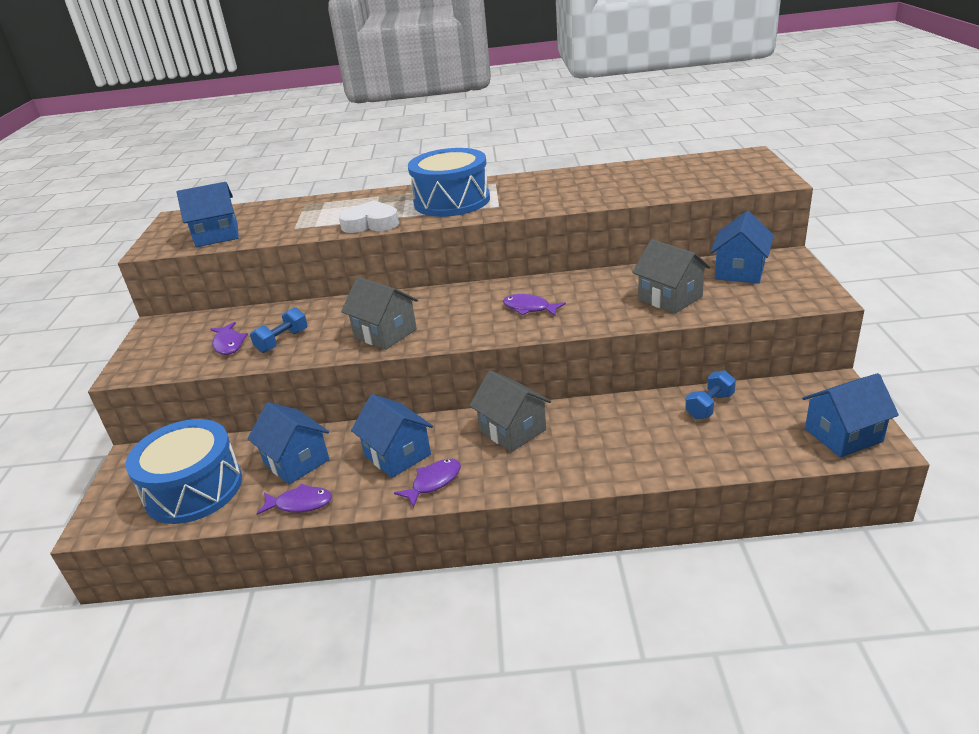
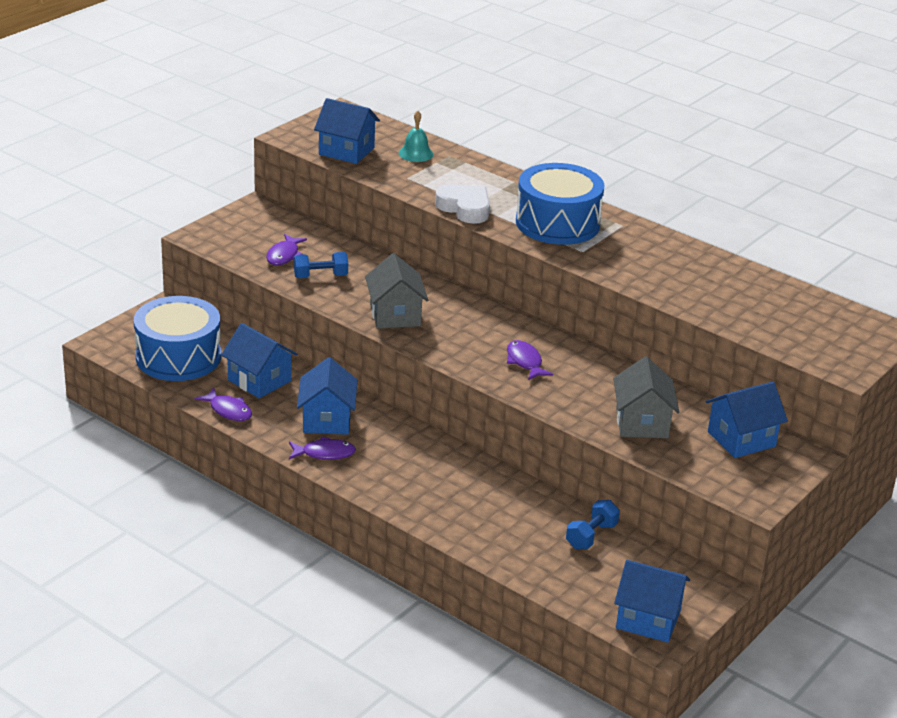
camera: 35 degrees right, 0 degrees up
blue house [248,402,330,485] -> blue house turned 45 degrees counterclockwise [221,323,297,398]
grey house [469,370,551,452] -> none
blue dumbbell [685,370,736,419] -> blue dumbbell turned 45 degrees counterclockwise [566,500,620,549]
none -> turquoise bell [399,111,433,162]

